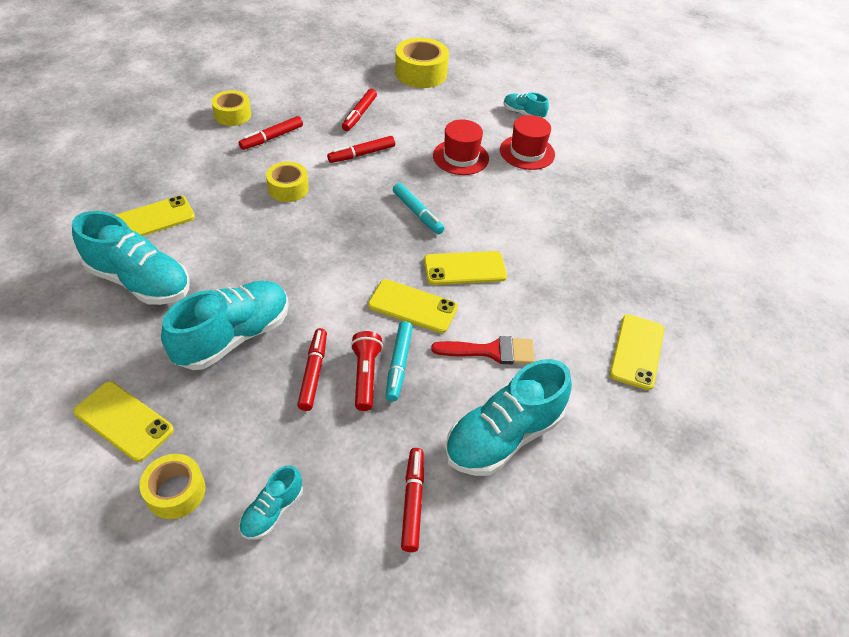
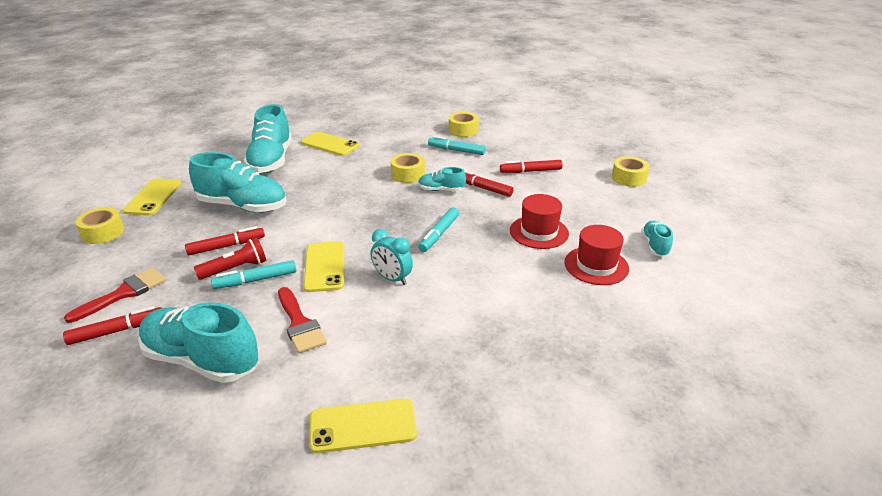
camera: 65 degrees right, 15 degrees down
red marker [239,116,303,150] -> turquoise marker [428,136,486,155]
turquoise shoe [239,465,303,540] -> turquoise shoe moved to [418,167,466,191]
yellow tape [395,38,449,88] -> yellow tape [612,156,650,187], size x0.63
yellow phone [424,251,507,285] -> turquoise clock [371,229,413,285]
none -> red brush [64,268,166,323]

